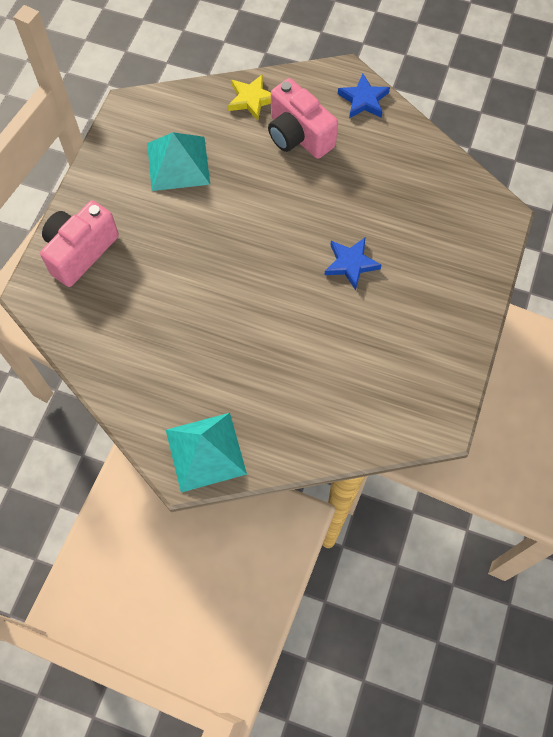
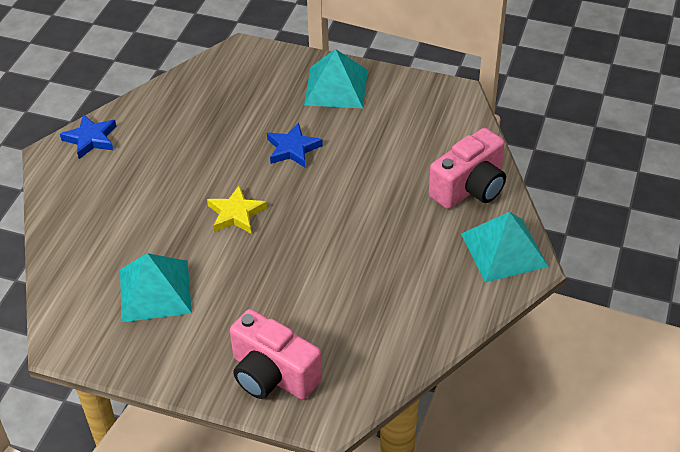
camera: 90 degrees left, 20 degrees down
yellow star [228,74,271,121] -> yellow star moved to [207,185,267,233]
pink camera [268,78,338,159] -> pink camera moved to [429,128,506,209]
none -> turquoise pyramid [304,49,368,108]

